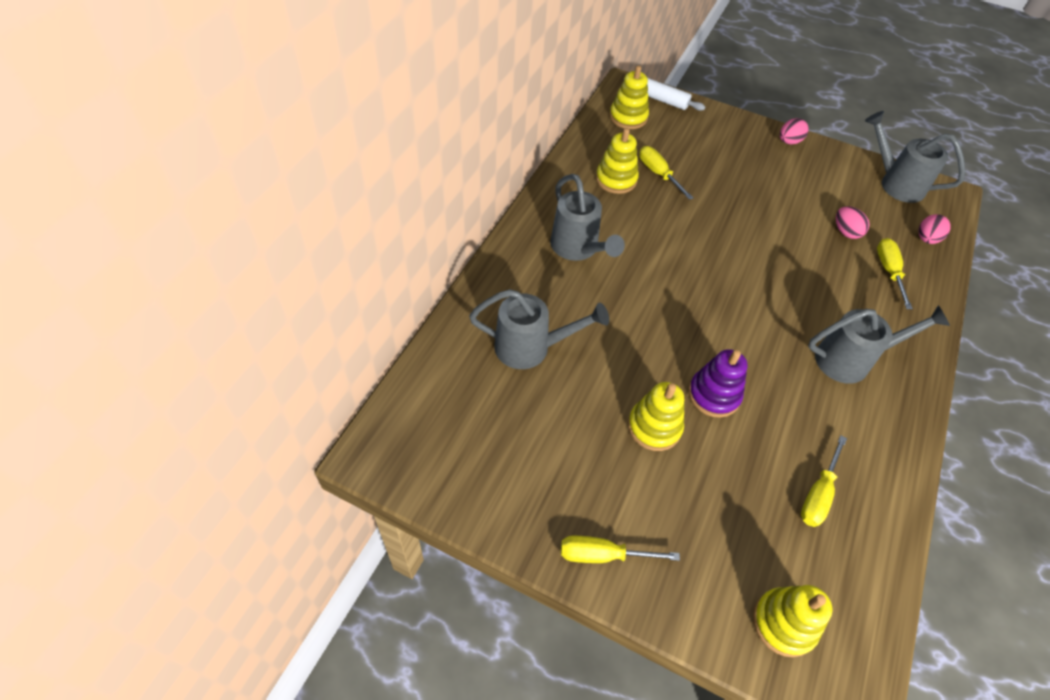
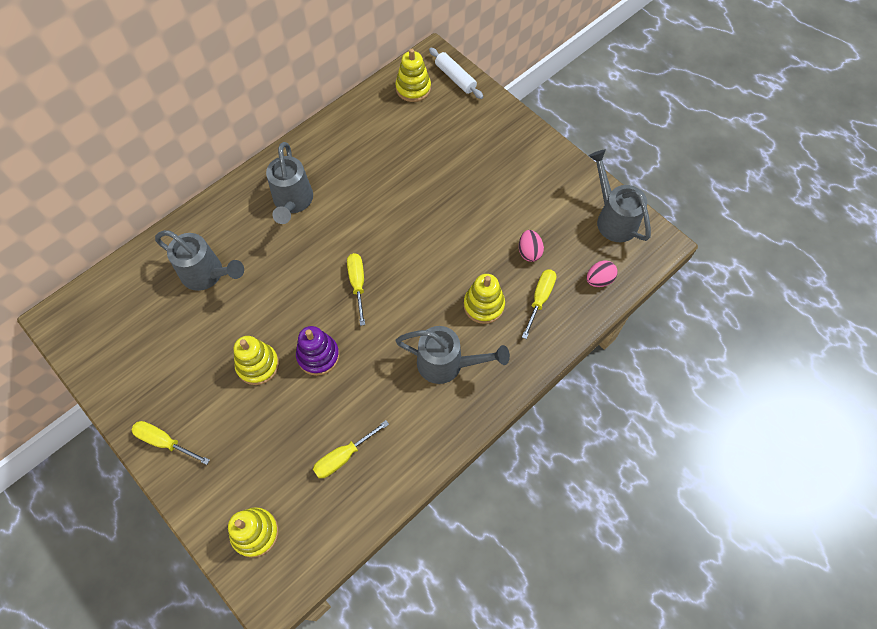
camera: 25 degrees right, 10 degrees up
yellow stacking toy [596,128,639,194] -> yellow stacking toy moved to [464,274,505,324]
yellow screwdriver [639,146,694,200] -> yellow screwdriver moved to [347,253,365,326]
pink egg [780,118,809,145] -> none

